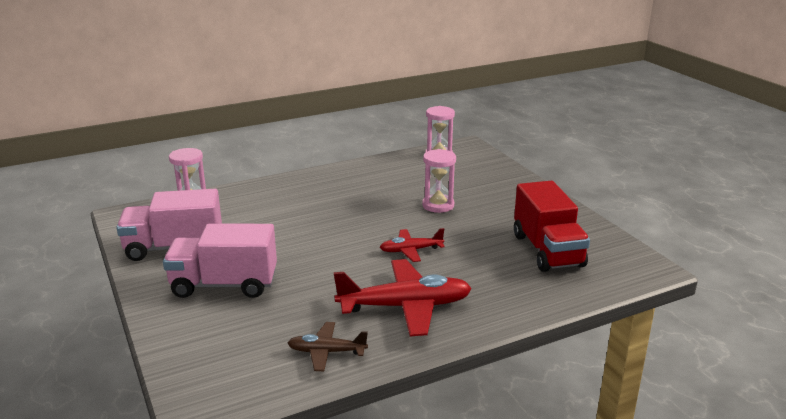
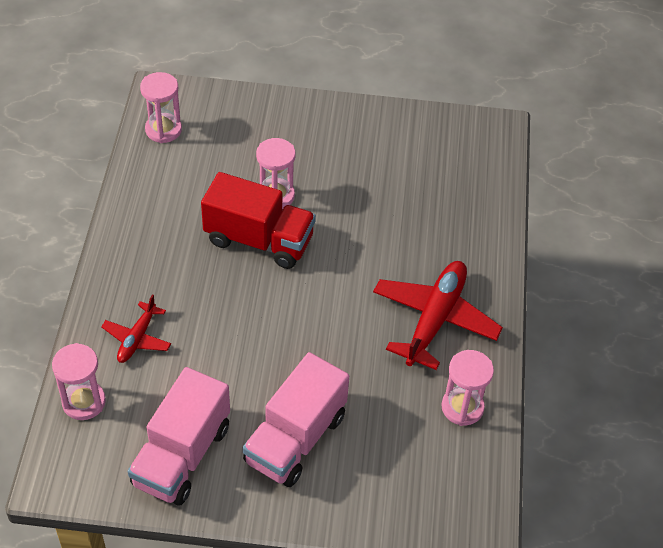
camera: 60 degrees left, 25 degrees up
brown plane [288,322,368,371] -> pink hourglass [442,350,494,426]
red plane [380,228,445,262] -> red plane moved to [101,294,171,363]
red truck [514,181,590,272] -> red truck moved to [201,172,316,269]

